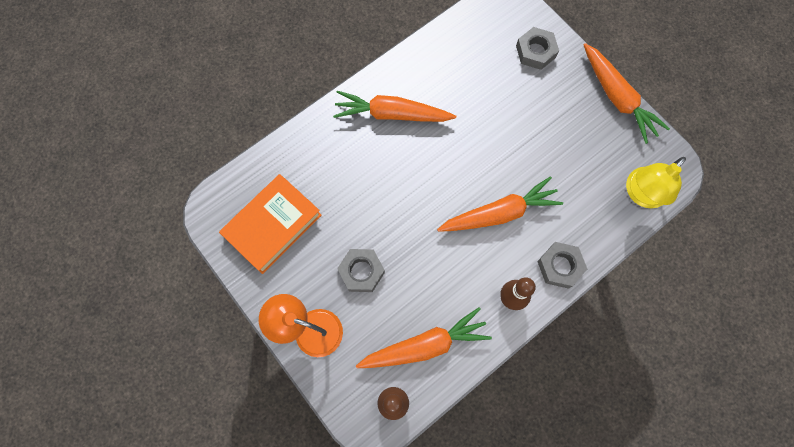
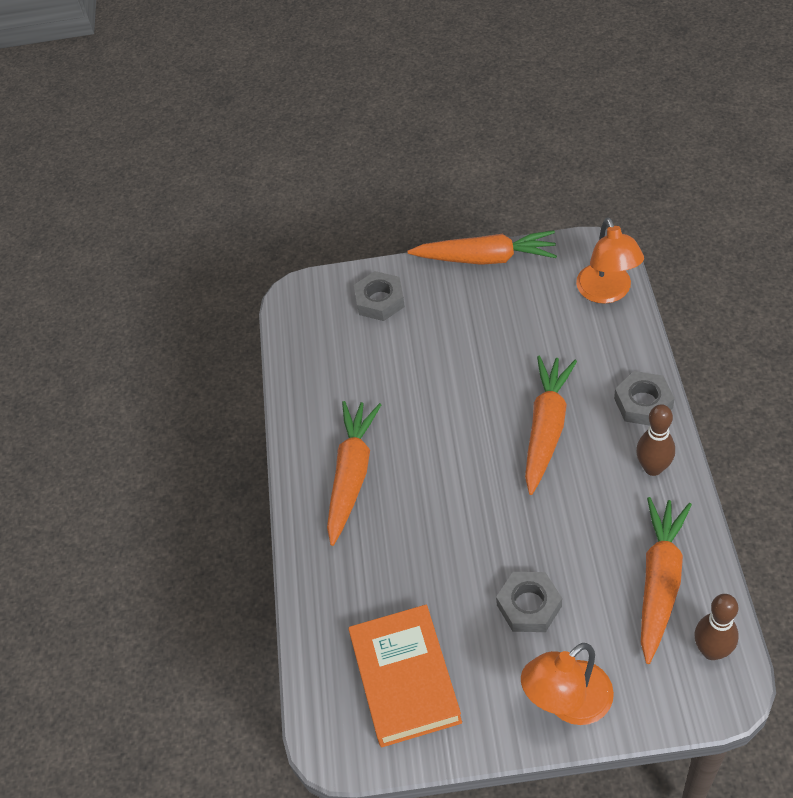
camera: 50 degrees left, 20 degrees down
orange carrot [333,91,456,122] -> orange carrot turned 150 degrees clockwise [327,401,381,546]
yellow lamp [626,157,686,208] -> orange lamp [576,217,644,304]

